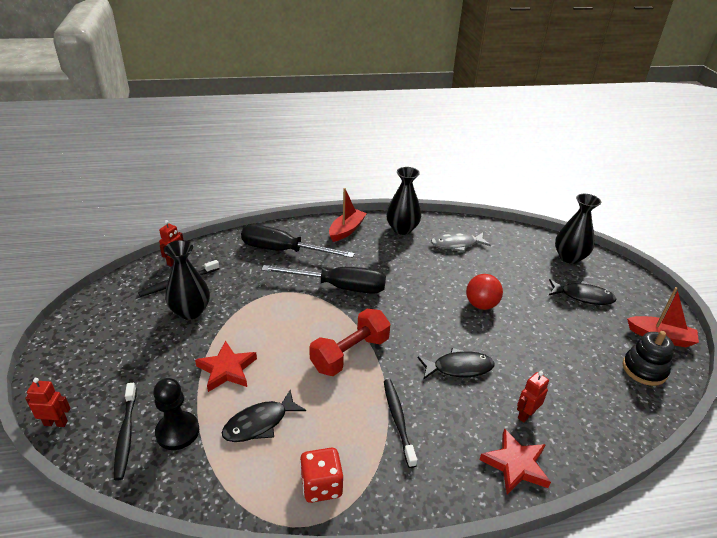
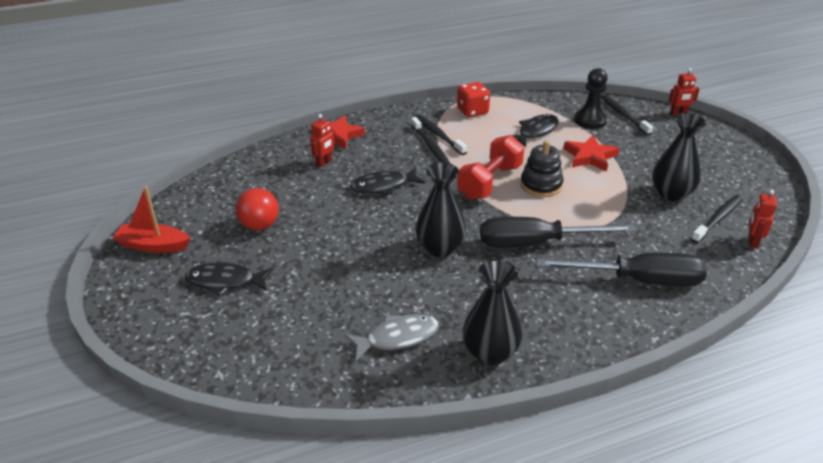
camera: 170 degrees right, 0 degrees up
red boat [329,188,367,242] -> none
red ball [466,274,503,310] -> red ball moved to [236,188,279,230]
black vase [555,194,601,264] -> black vase moved to [415,162,466,257]
black stacking toy [623,331,674,386] -> black stacking toy moved to [520,140,563,197]
none -> black toothbrush [415,115,467,155]

